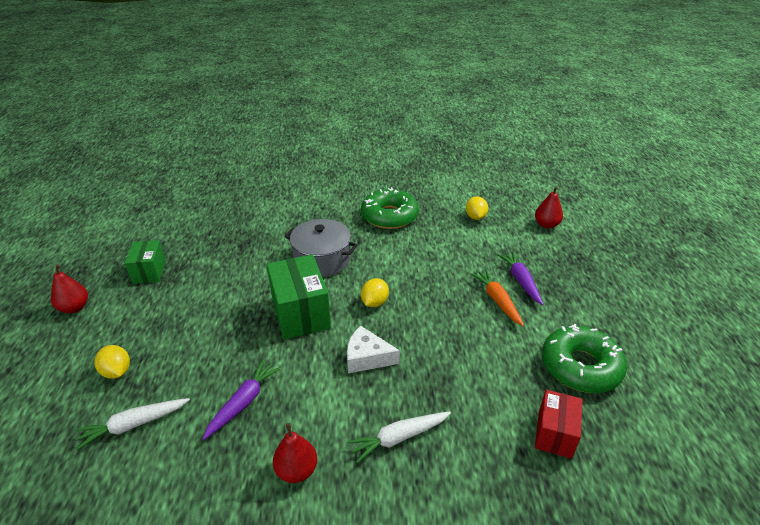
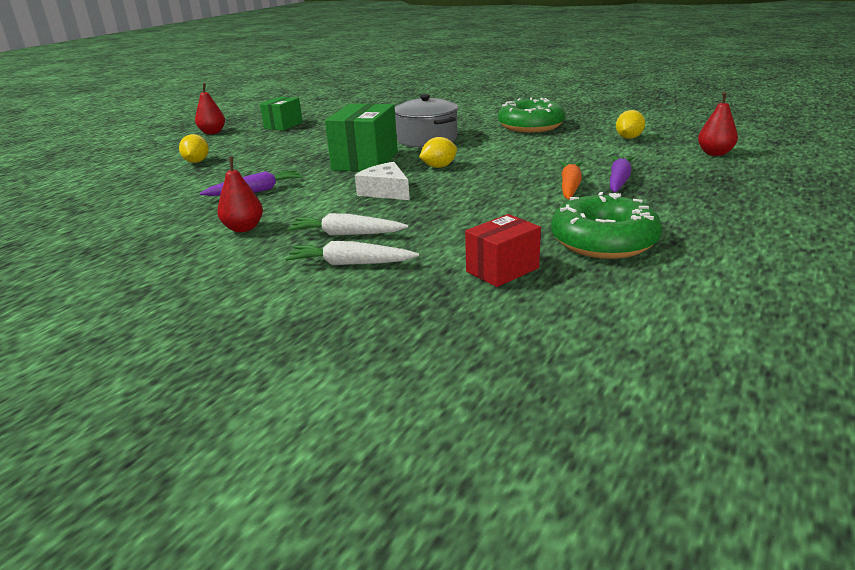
camera: 35 degrees right, 10 degrees down
white carrot [75,398,190,450] -> white carrot moved to [285,241,419,265]

